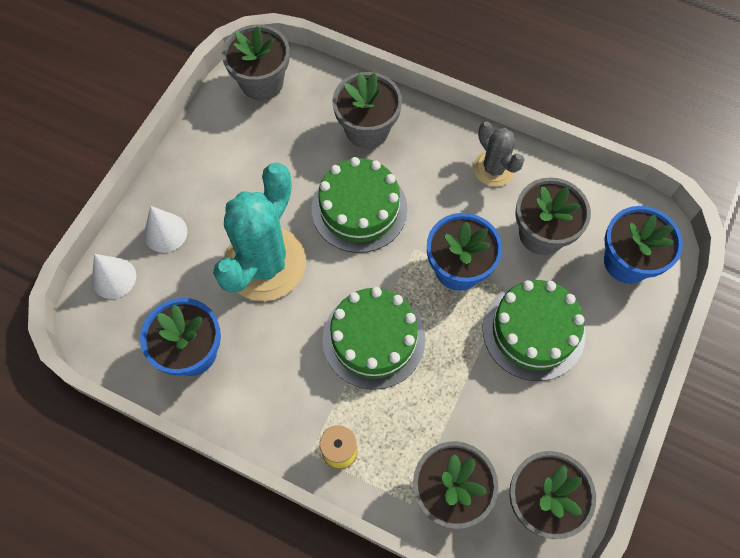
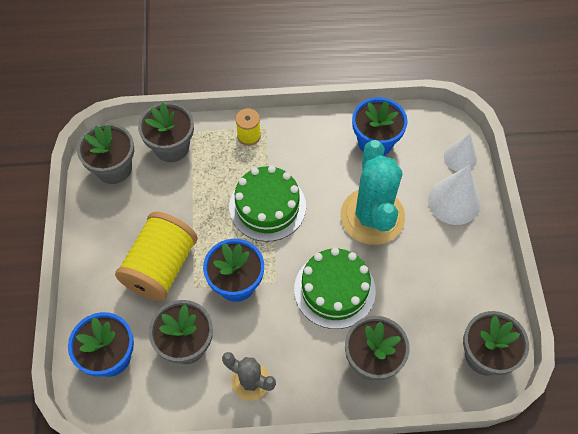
camera: 150 degrees right, 5 degrees down
white cone [144,206,187,253] -> white cone [428,165,480,225], size x1.53
green cake [483,280,586,381] -> yellow spool [115,212,198,301]

